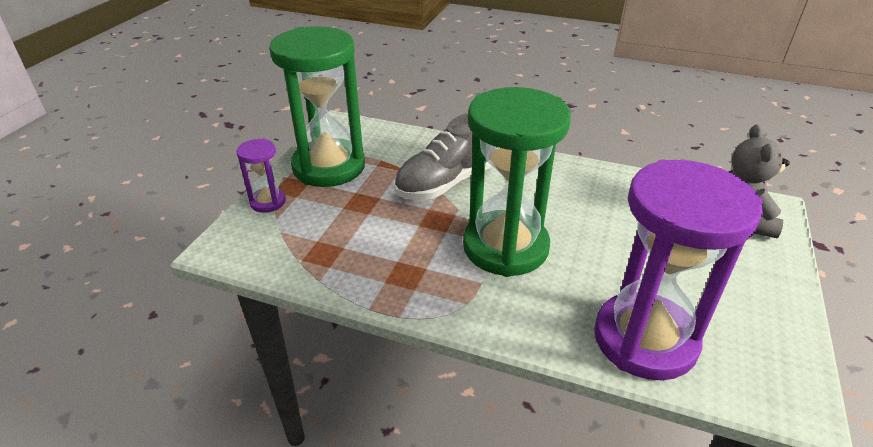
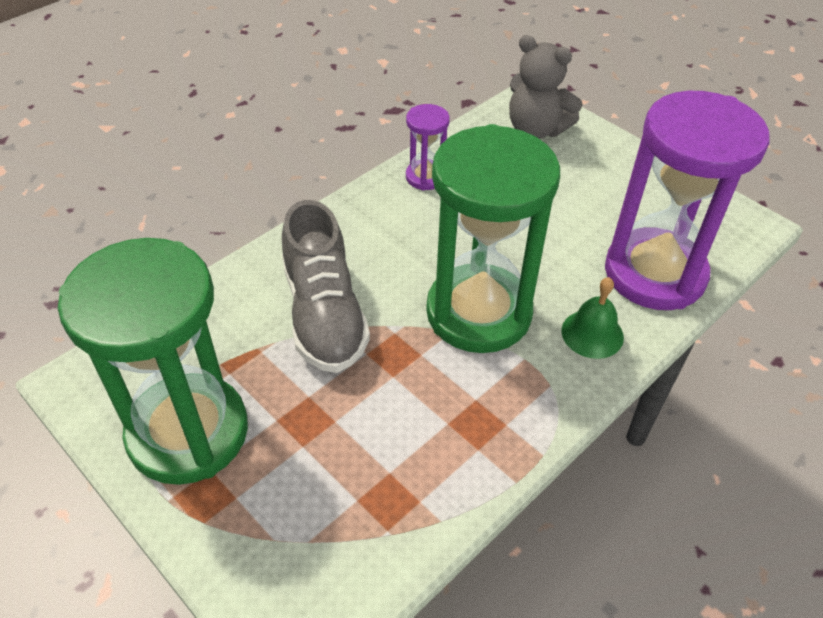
camera: 65 degrees left, 10 degrees up
purple hourglass [237,139,286,213] -> purple hourglass moved to [406,104,450,190]
none -> green bell [562,277,624,359]

